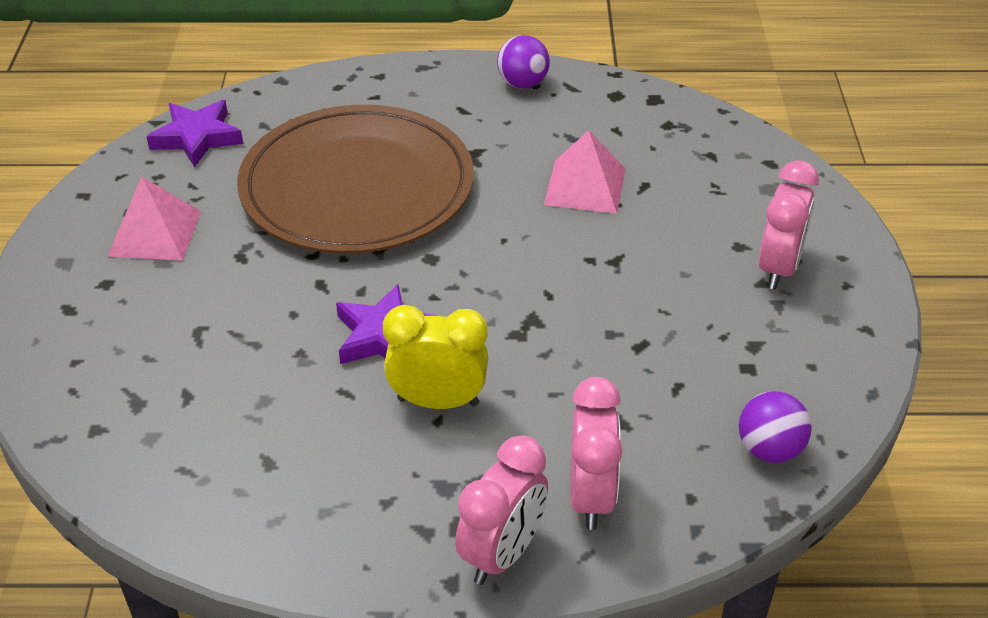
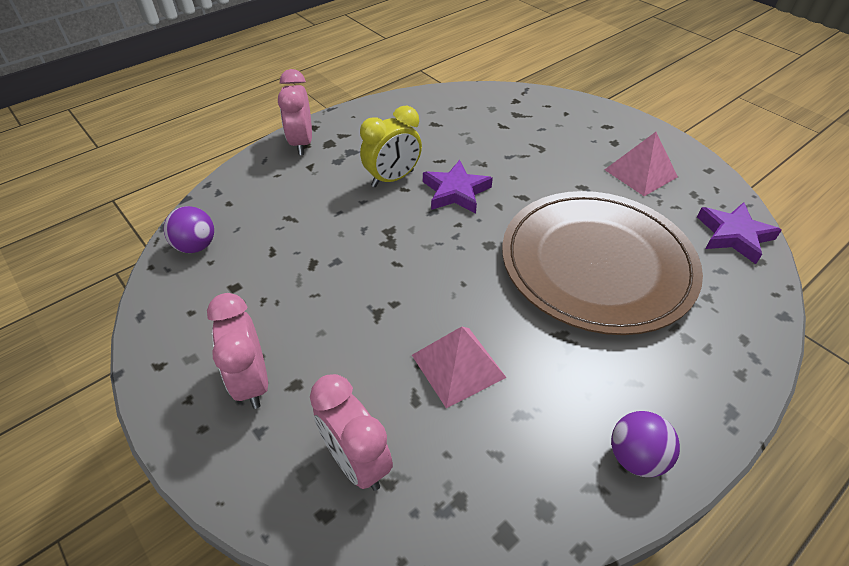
camera: 140 degrees right, 5 degrees up
pink clock [570,377,623,530] -> pink clock moved to [310,374,393,491]

